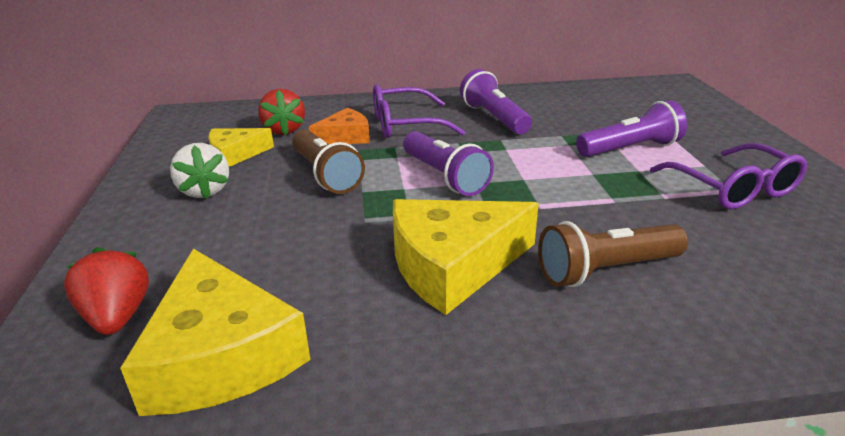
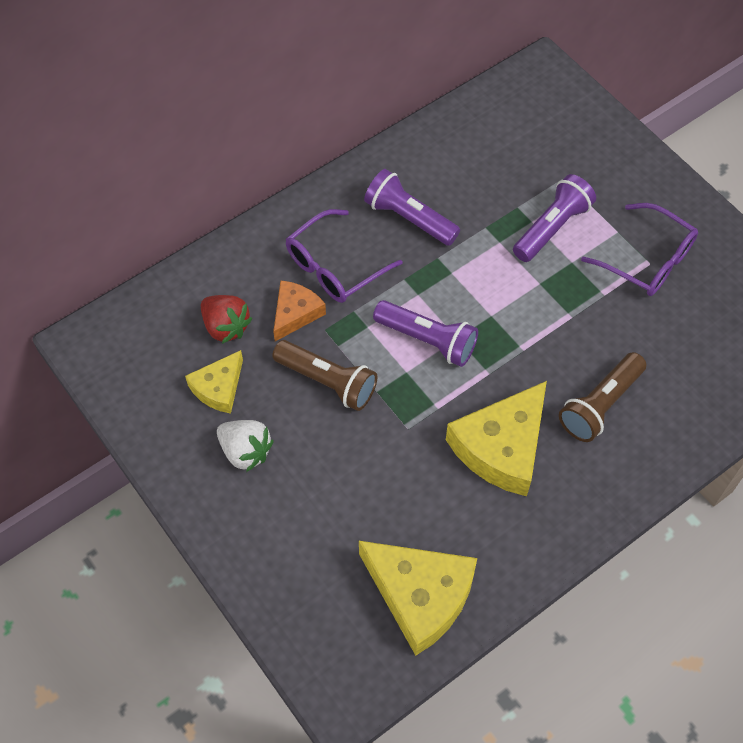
camera: 30 degrees left, 30 degrees up
red strawberry [64,247,149,335] -> none

